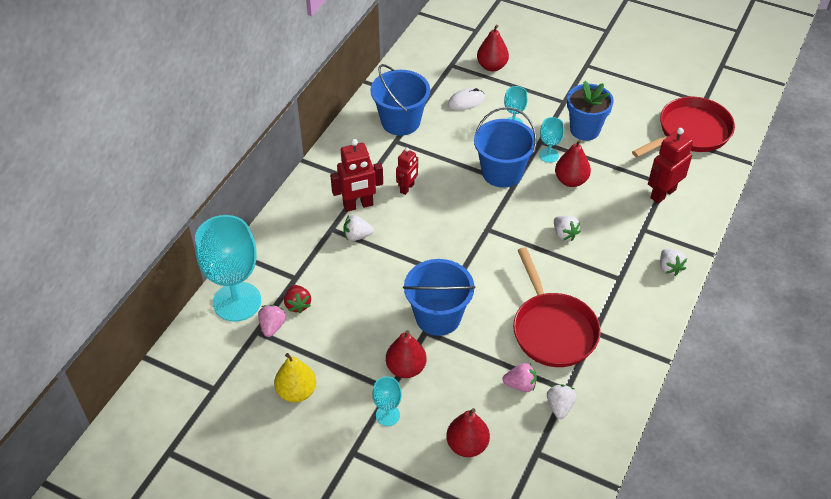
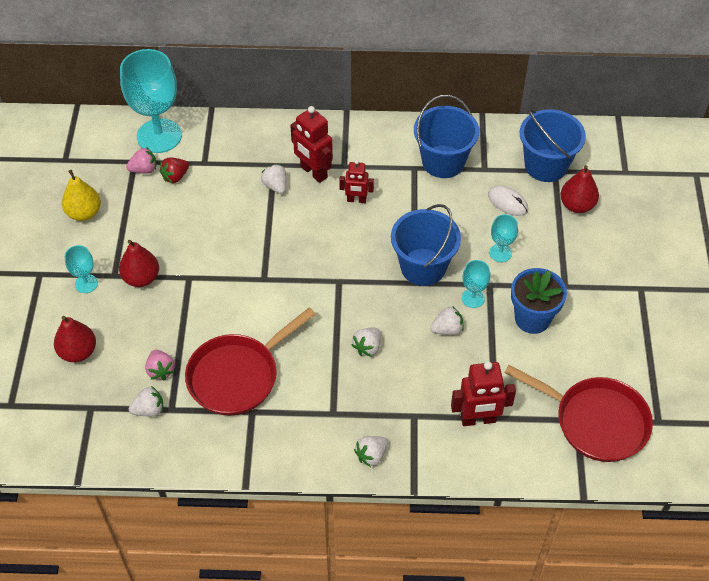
camera: 65 degrees right, 5 degrees up
blue bucket [403,259,476,336] -> blue bucket moved to [520,109,586,182]
red pear [555,140,591,187] -> white strawberry [430,306,464,335]
red robot [648,128,693,204] -> red robot turned 150 degrees clockwise [451,361,516,426]

